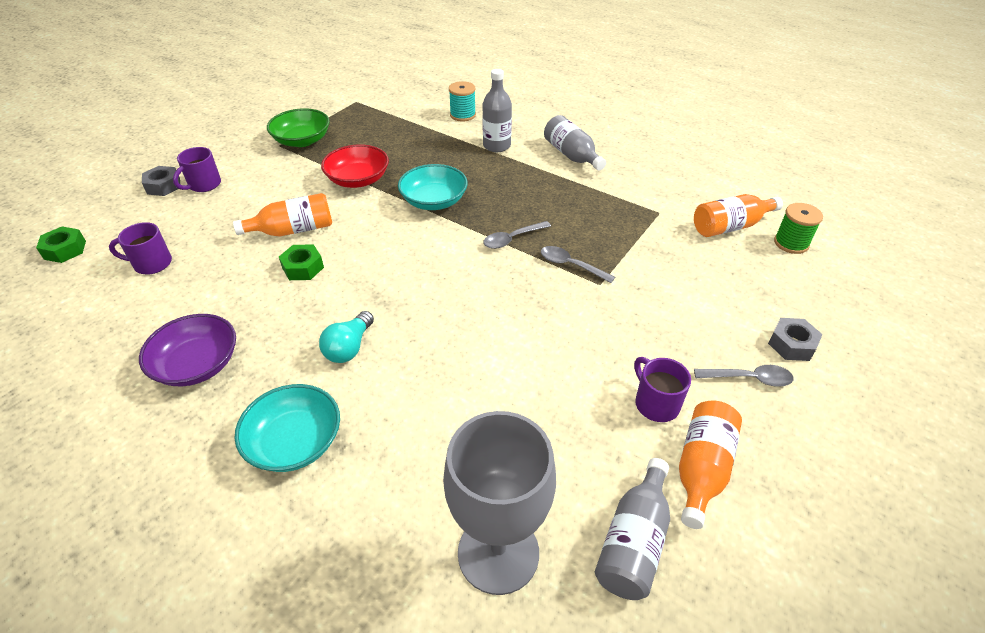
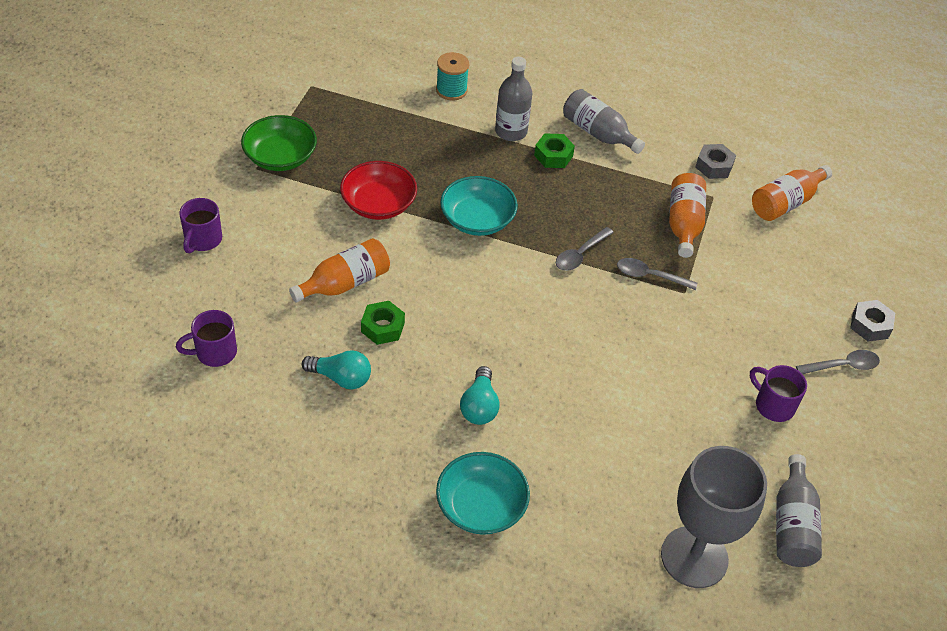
camera: 20 degrees left, 5 degrees up
green nut [36,227,86,263] -> green nut moved to [534,133,575,168]
purple bowl [139,314,236,386] -> none
grey nut [142,166,180,196] -> grey nut moved to [695,144,736,179]
orange bottle [679,401,742,529] -> orange bottle moved to [669,173,706,258]
green spool [774,203,823,254] -> none
none -> turquoise light bulb [302,350,371,389]

